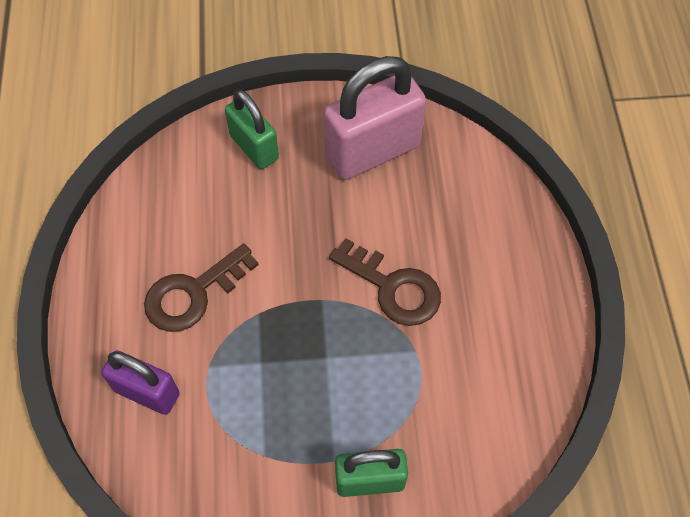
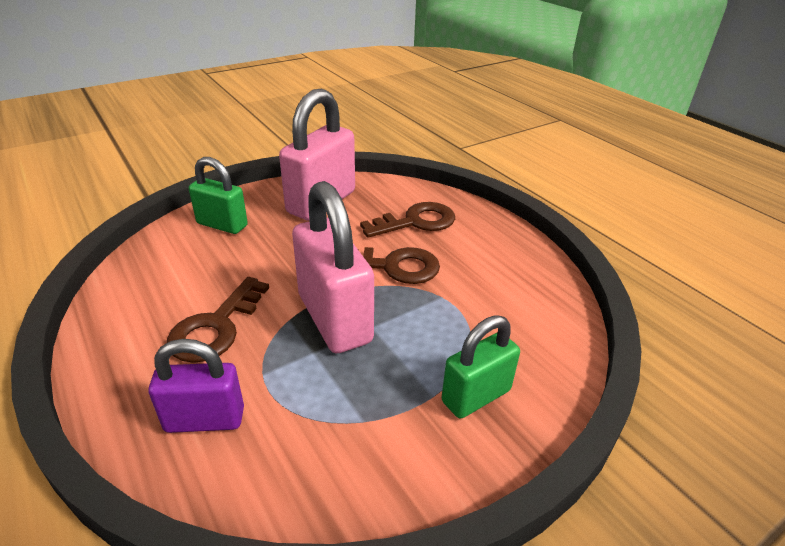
camera: 30 degrees left, 25 degrees down
none -> pink padlock [292,181,374,353]
none -> brown key [360,202,455,238]

